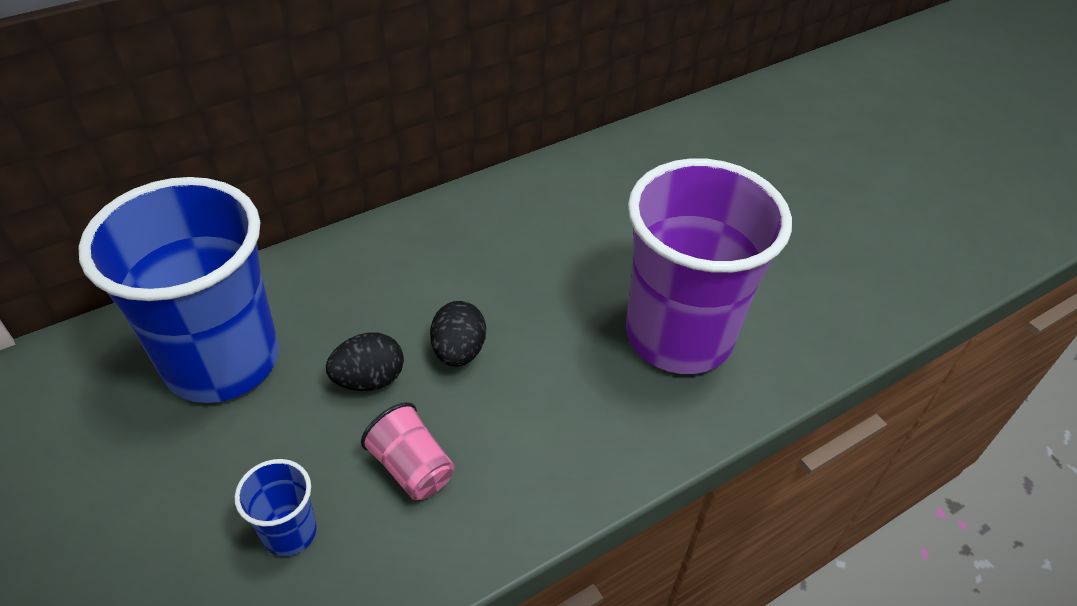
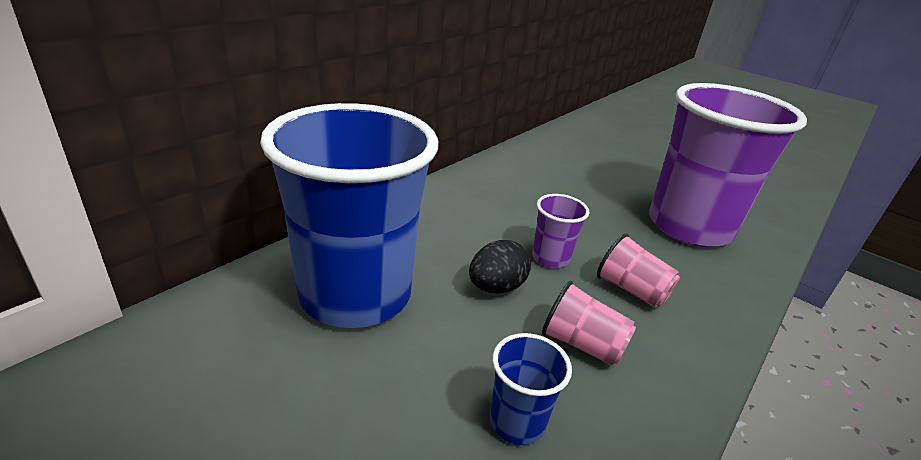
camera: 20 degrees left, 15 degrees down
black egg [430,301,486,367] -> purple cup [532,194,589,268]
none -> pink cup [597,234,680,308]

